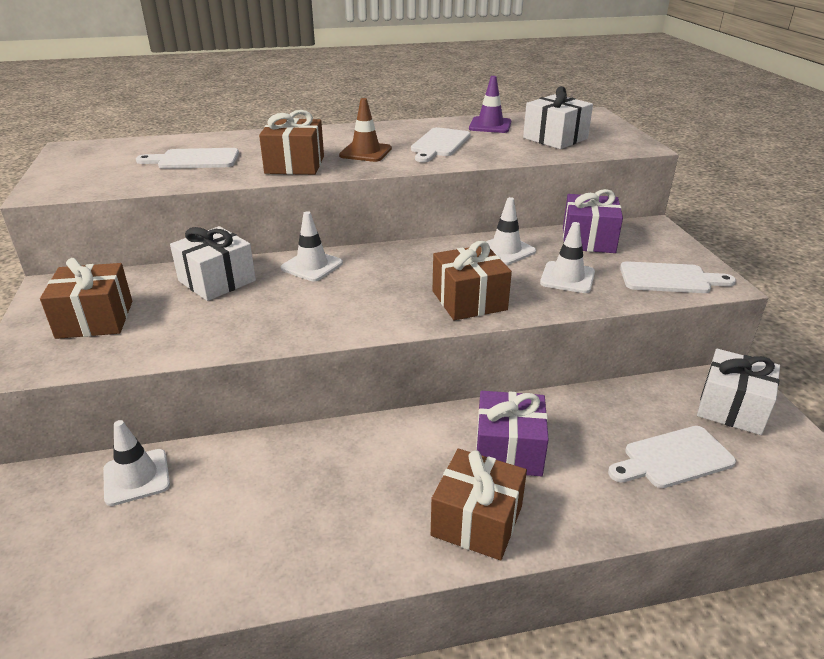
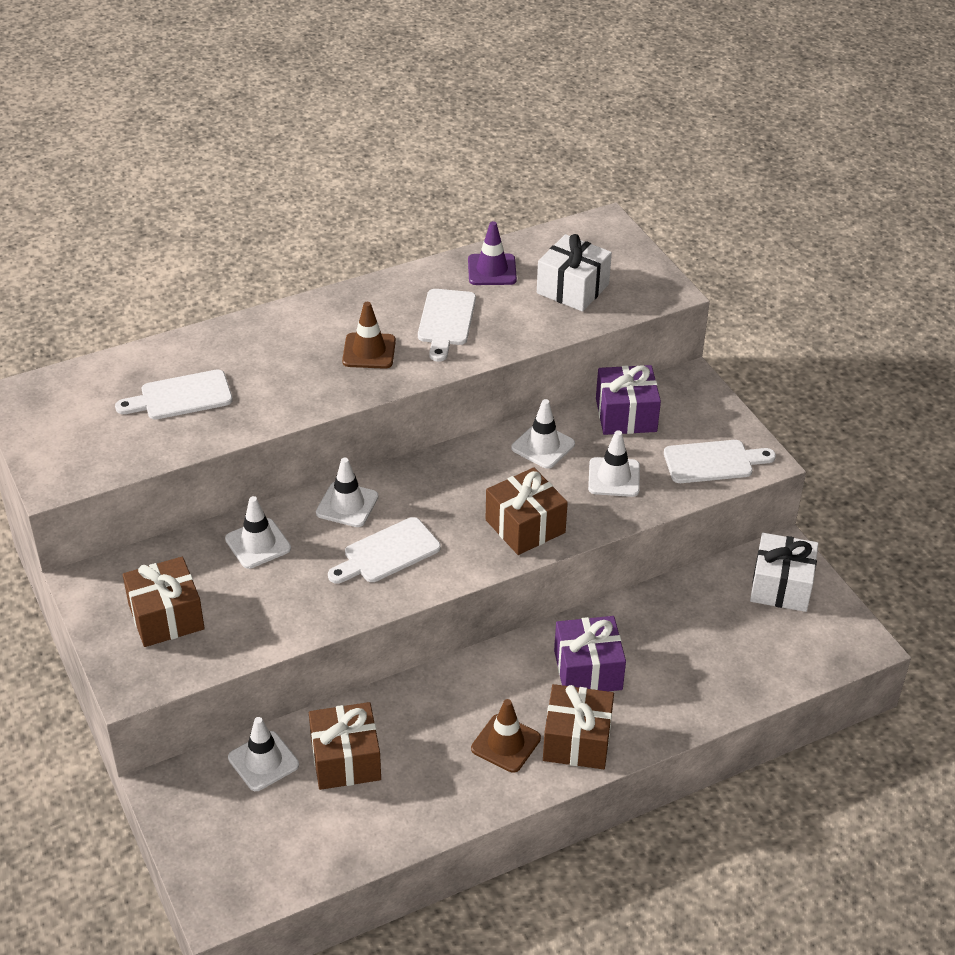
camera: 15 degrees left, 10 degrees up
white gift [170,226,256,301] -> white traffic cone [225,496,291,569]
brown gift [259,110,324,175] -> brown gift moved to [309,702,381,790]
white cutting board [608,426,736,488] -> white cutting board moved to [328,517,441,584]
none -> brown traffic cone [471,699,541,773]

